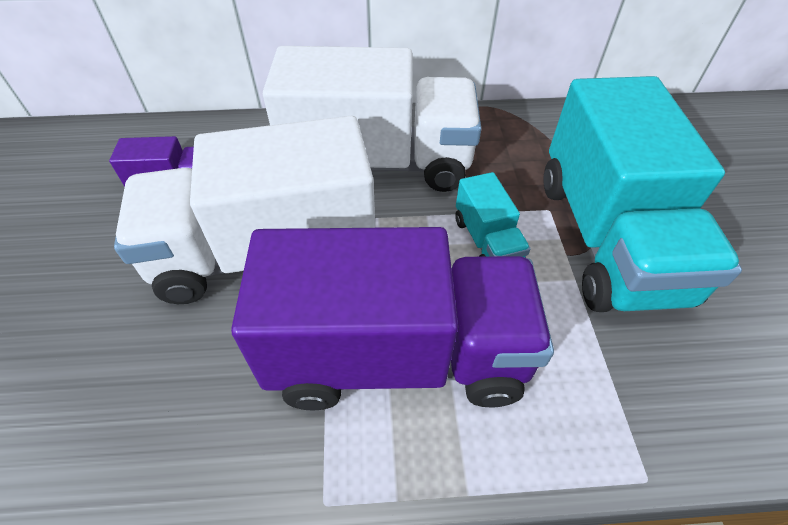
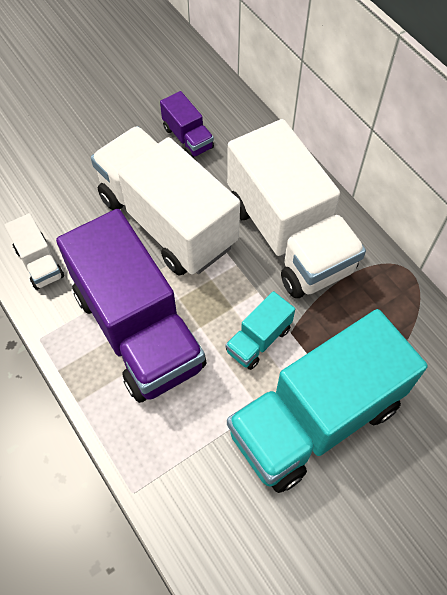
camera: 60 degrees right, 10 degrees up
none -> white truck [5,213,64,290]

